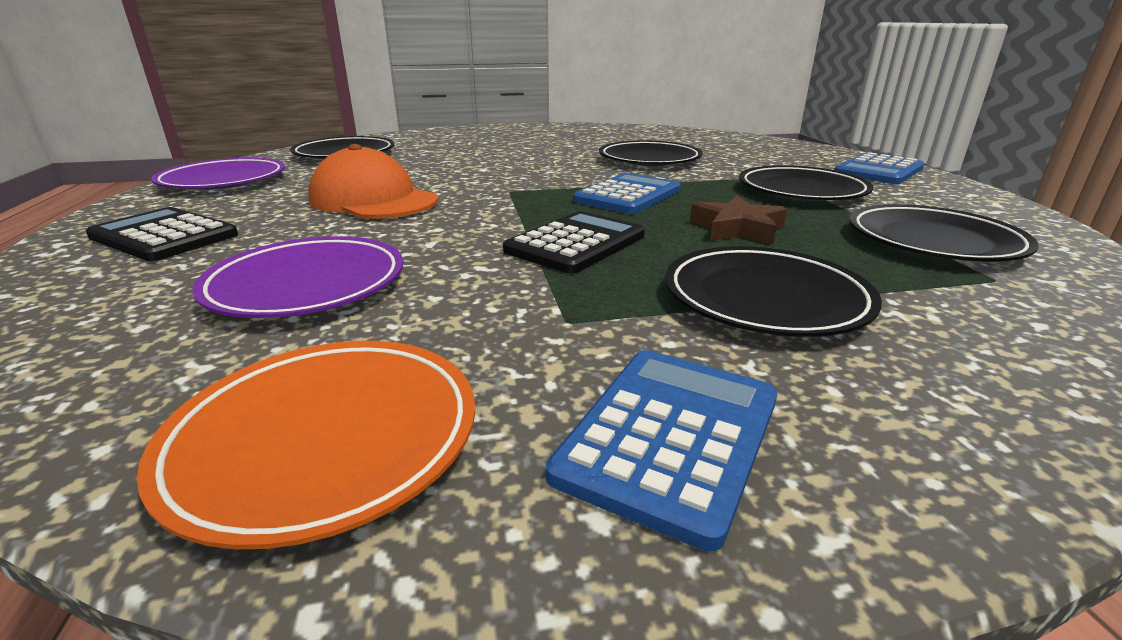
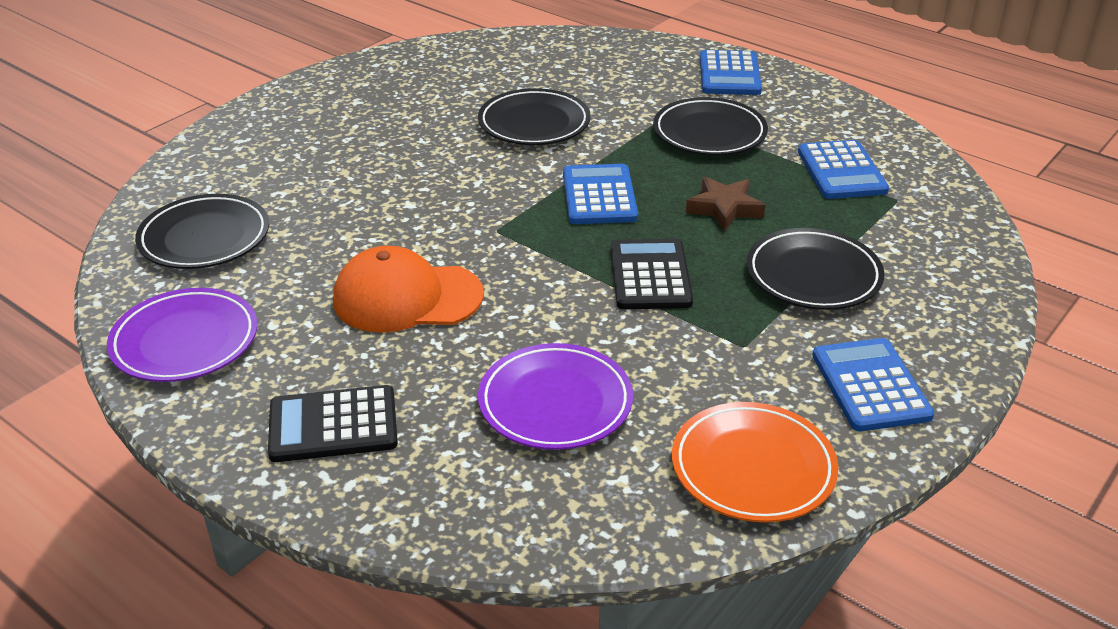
camera: 40 degrees left, 10 degrees up
black plate [849,204,1039,262] -> blue calculator [798,140,889,199]

